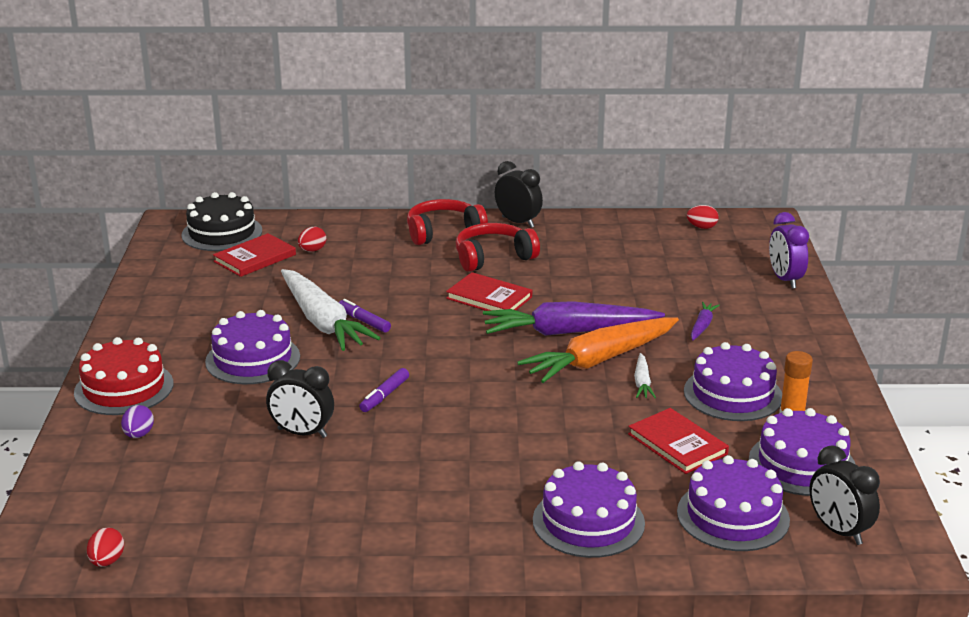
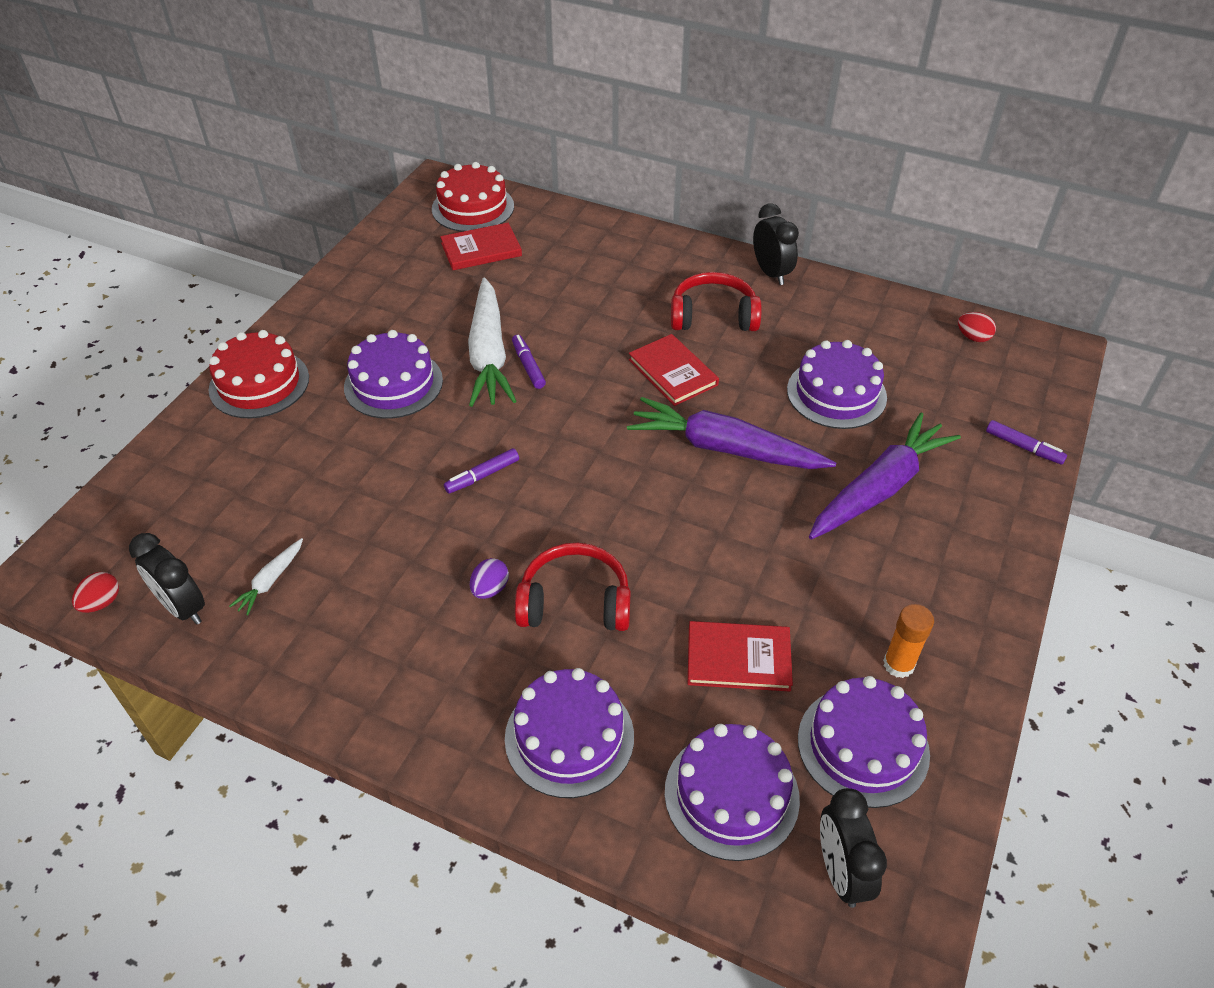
camera: 25 degrees right, 20 degrees up
purple egg [121,405,154,438] -> purple egg moved to [470,558,509,599]
black cake [181,192,262,251] -> red cake [432,162,514,232]
black clock [266,360,334,438] -> black clock moved to [129,533,205,625]
red egg [298,227,326,252] -> none
red headphones [407,199,488,245] -> red headphones moved to [515,543,630,631]
orange carrot [517,317,679,383] -> none
red book [628,408,729,474] -> red book turned 75 degrees counterclockwise [688,621,793,691]
white carrot [634,353,656,398] -> white carrot moved to [229,538,303,615]
purple cake [684,342,782,421] -> purple cake moved to [787,340,887,429]
purple carrot [691,302,720,340] -> purple carrot [809,412,961,539], size x2.29
purple clock [769,212,809,289] -> purple marker [986,420,1067,465]

